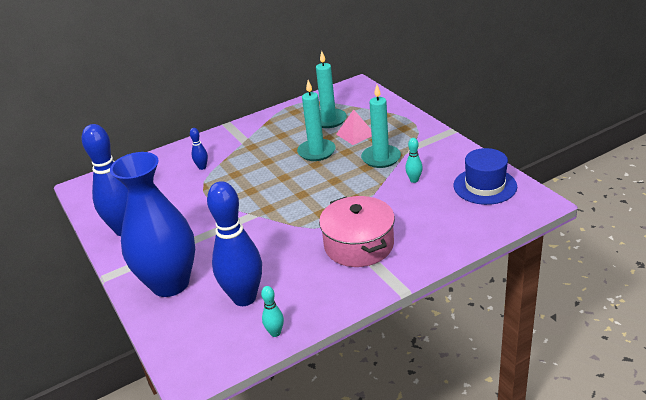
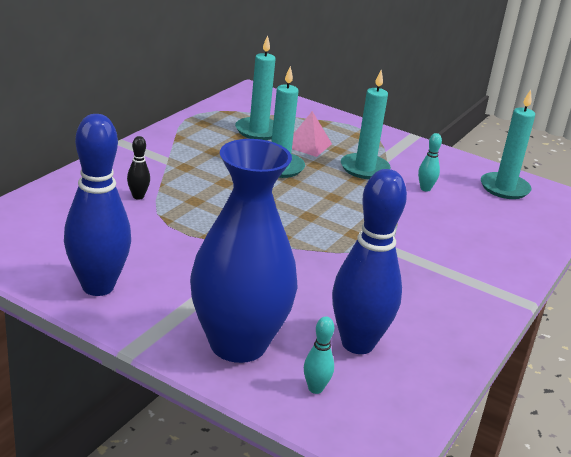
camera: 35 degrees left, 5 degrees down
blue bowling pin [190,128,208,170] -> black bowling pin [127,136,150,200]
turquoise bowling pin [261,286,284,337] -> turquoise bowling pin moved to [304,316,334,394]
pink pot [319,196,395,267] -> none
blue hat [453,148,517,205] -> turquoise candle [481,90,535,199]

